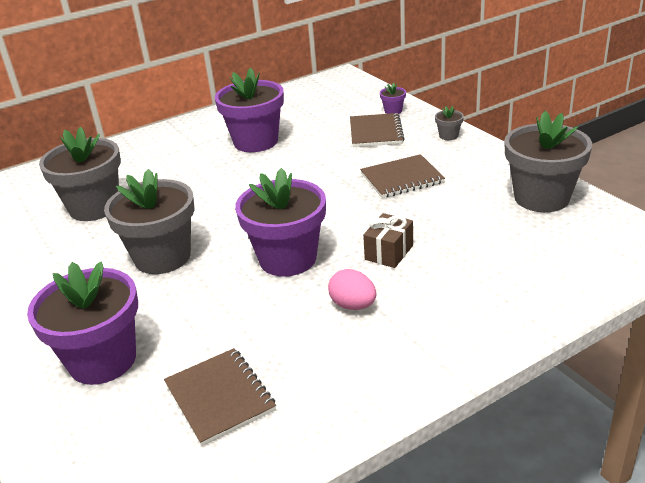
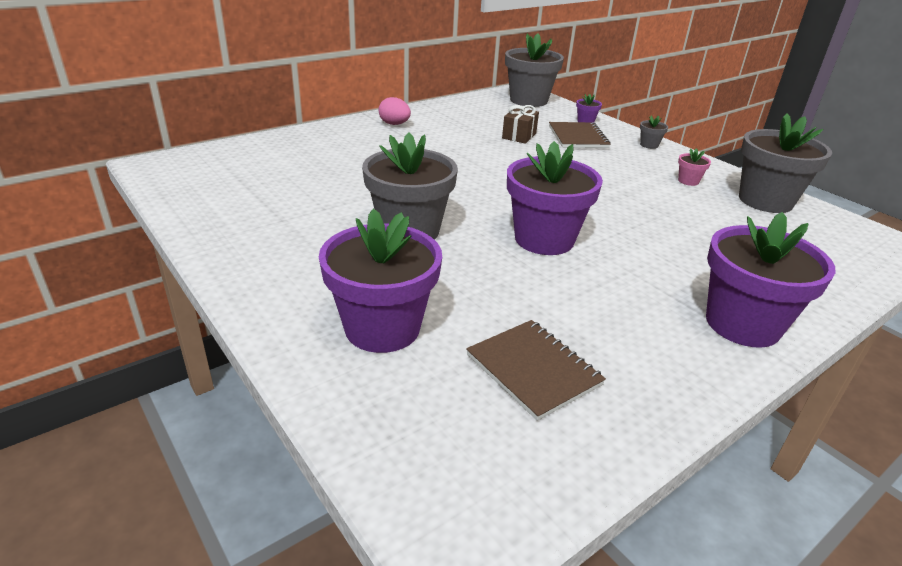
camera: 10 degrees left, 0 degrees up
grey flower pot [39,127,121,221] -> grey flower pot moved to [505,33,564,107]
purple flower pot [215,68,284,152] -> purple flower pot moved to [706,212,835,348]
pink egg [328,269,377,310] -> pink egg moved to [378,97,411,125]
brown notebook [360,154,445,198] -> none
brown gift [363,213,413,268] -> brown gift moved to [502,105,539,144]
none -> pink flower pot [678,148,711,186]

